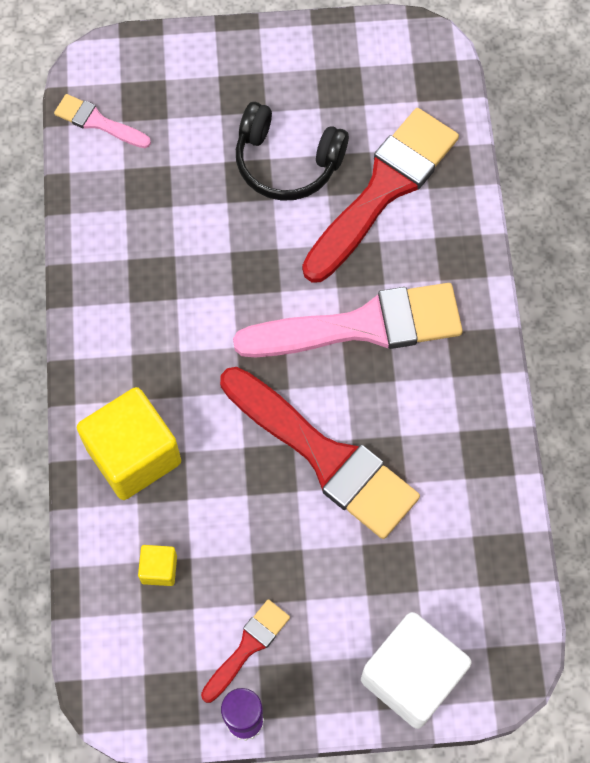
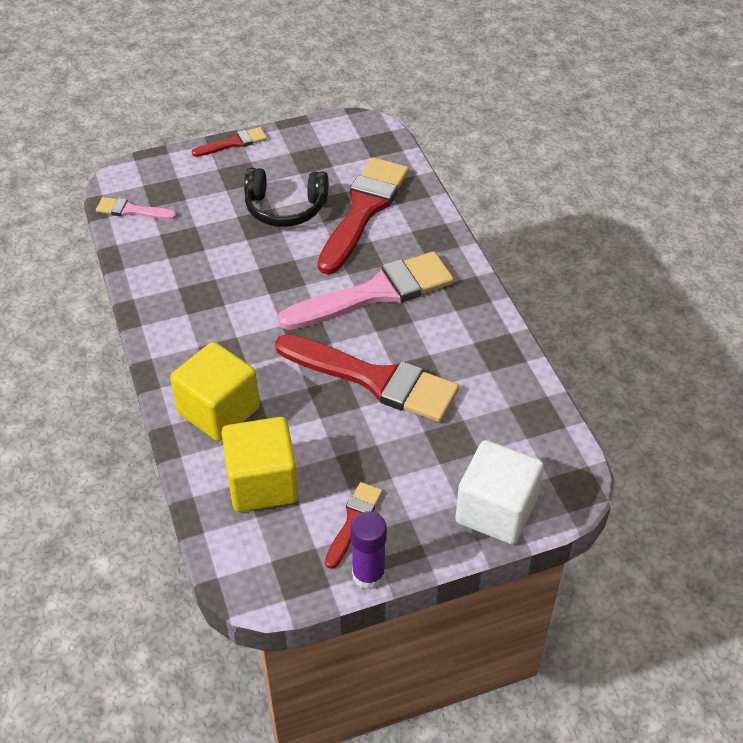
camera: 15 degrees left, 20 degrees down
yellow cube [138,545,177,586] -> yellow cube [221,417,299,512], size x2.24
none -> red brush [191,127,267,157]

